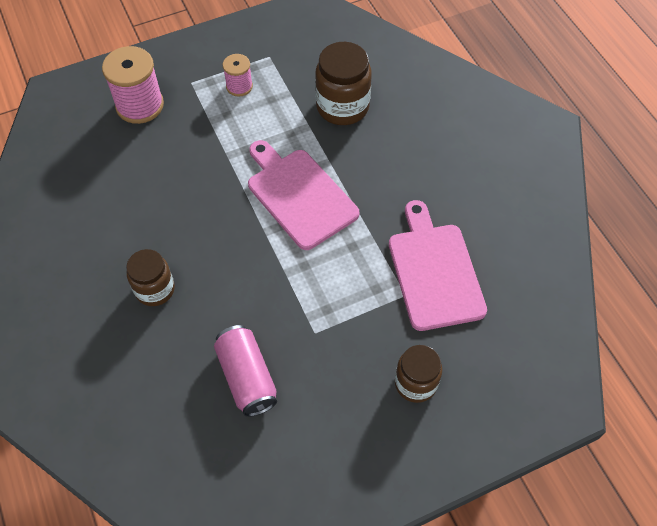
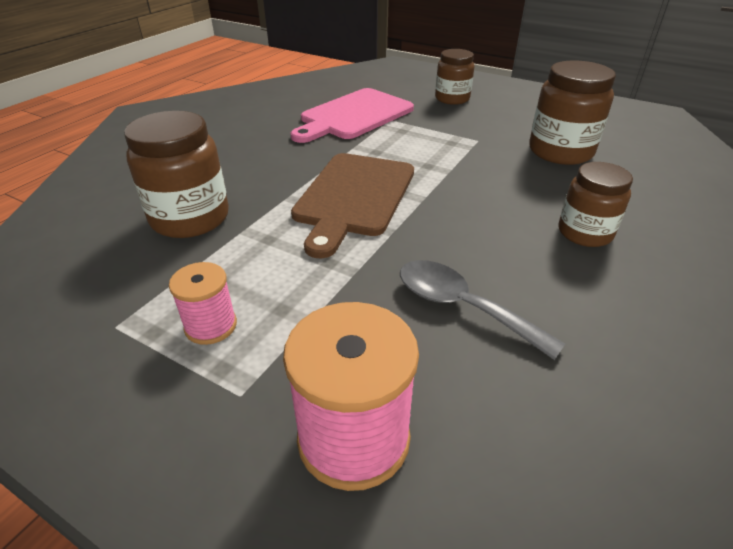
camera: 125 degrees left, 20 degrees down
pink can [214,325,277,417] -> brown jar [529,61,616,165]
pink cutting board [248,140,359,250] -> brown cutting board [291,153,414,259]
none -> grey spoon [400,260,565,360]

